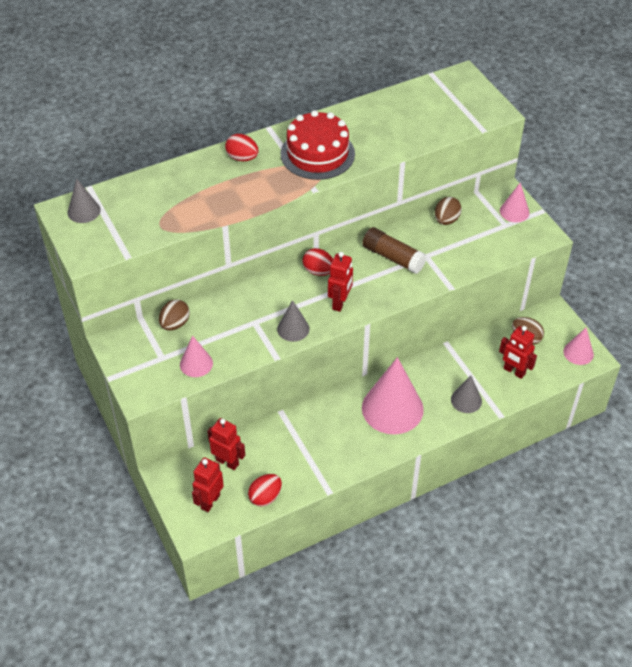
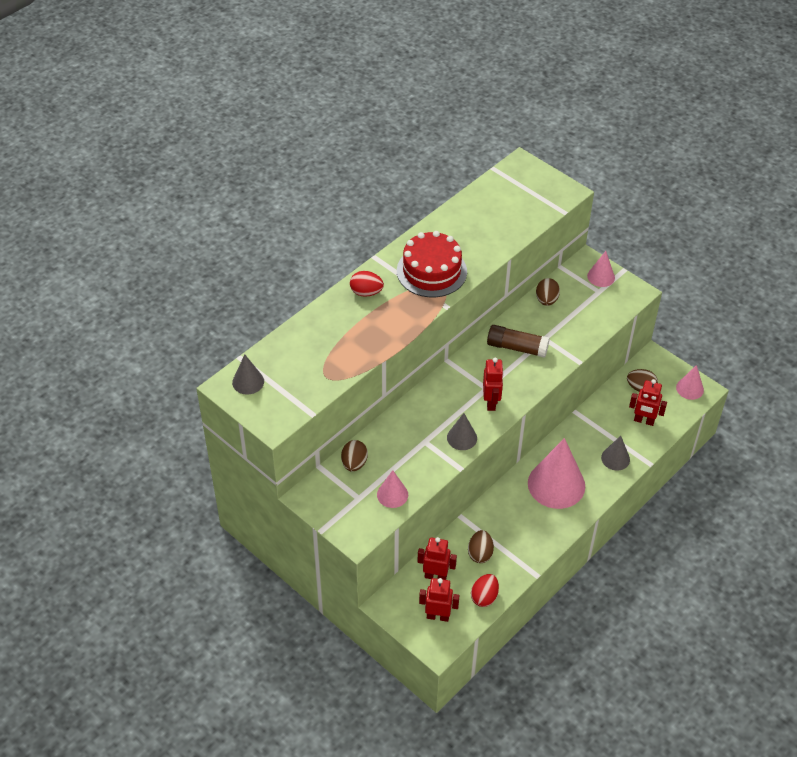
camera: 20 degrees left, 0 degrees up
red robot [192,457,224,512] -> red robot turned 90 degrees clockwise [419,578,459,622]
red egg [302,248,333,276] -> none
none -> brown egg [468,530,494,563]

